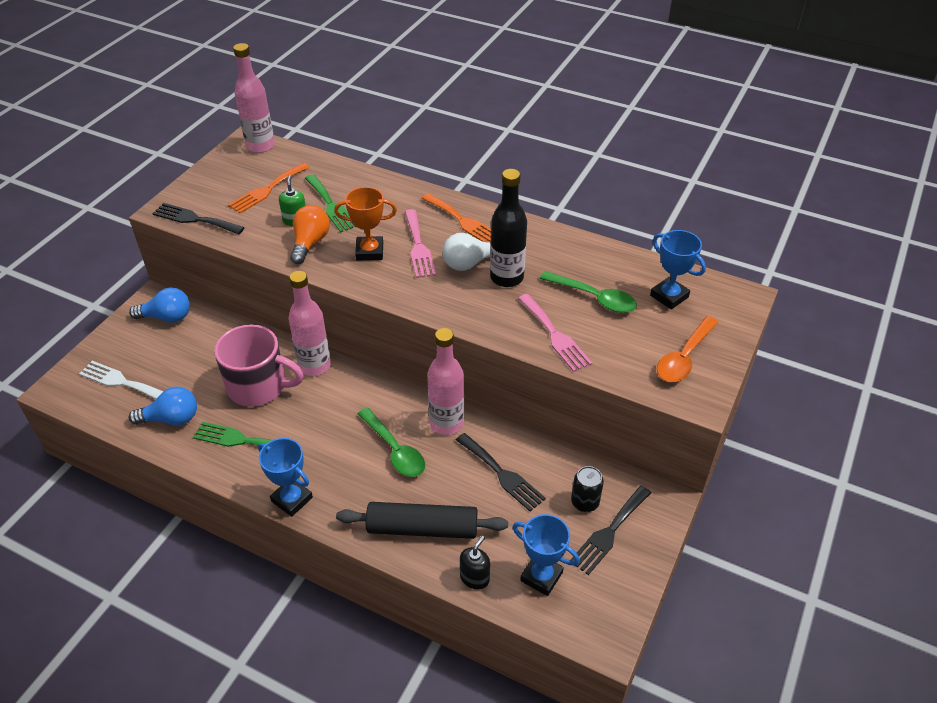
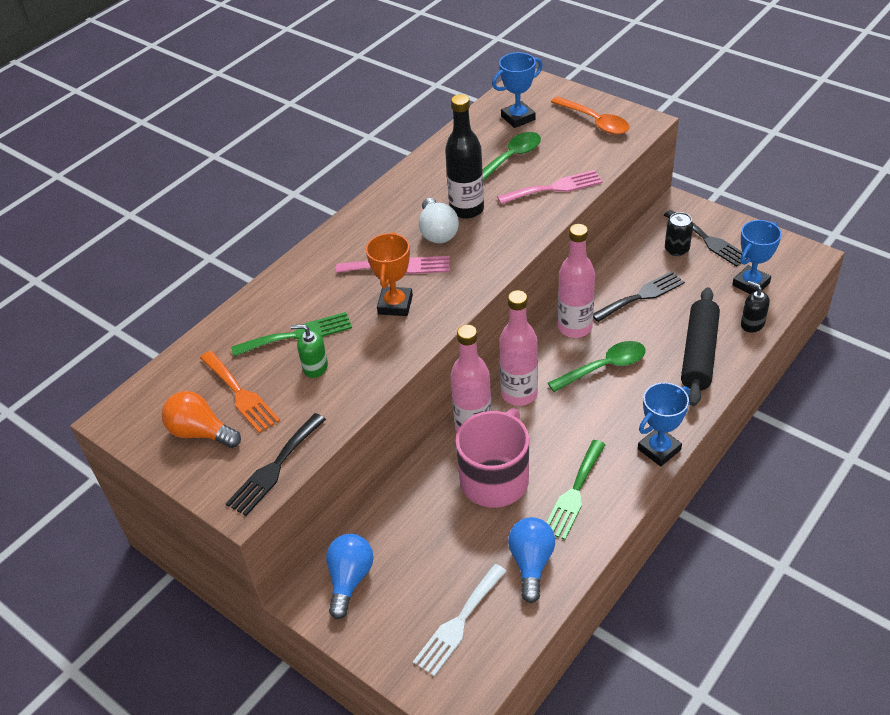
camera: 75 degrees left, 0 degrees up
pink bottle [233,43,275,153] -> pink bottle moved to [499,290,538,406]
orange light bulb [290,205,330,264] -> orange light bulb moved to [162,391,241,448]
orange fork [421,193,491,242] -> none

